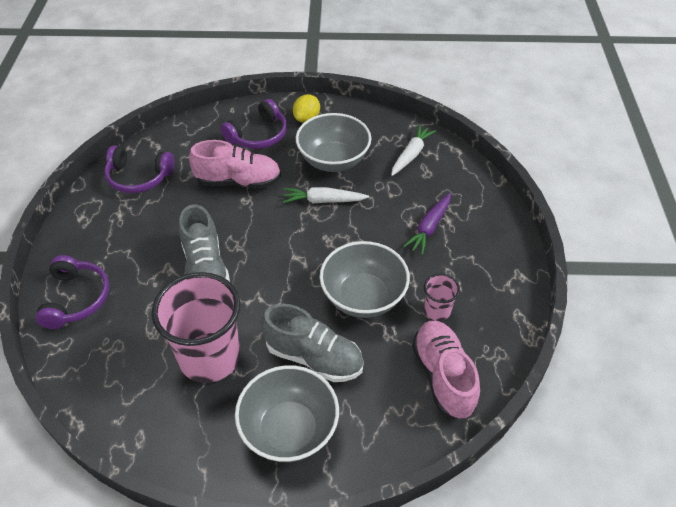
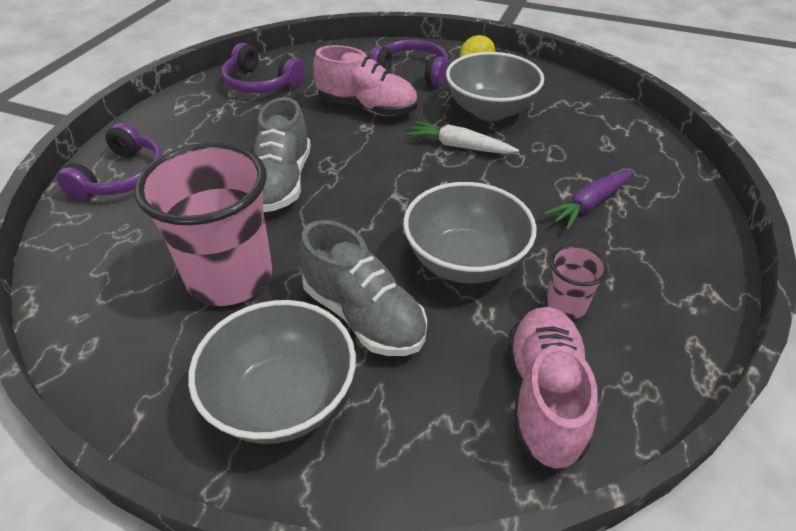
camera: 20 degrees right, 5 degrees down
purple headphones [221,99,287,149] -> purple headphones turned 135 degrees counterclockwise [371,40,448,86]
white carrot [391,124,436,176] -> none

